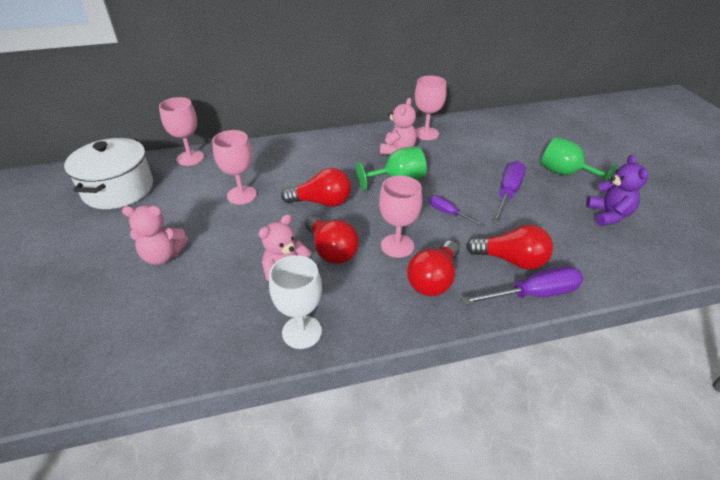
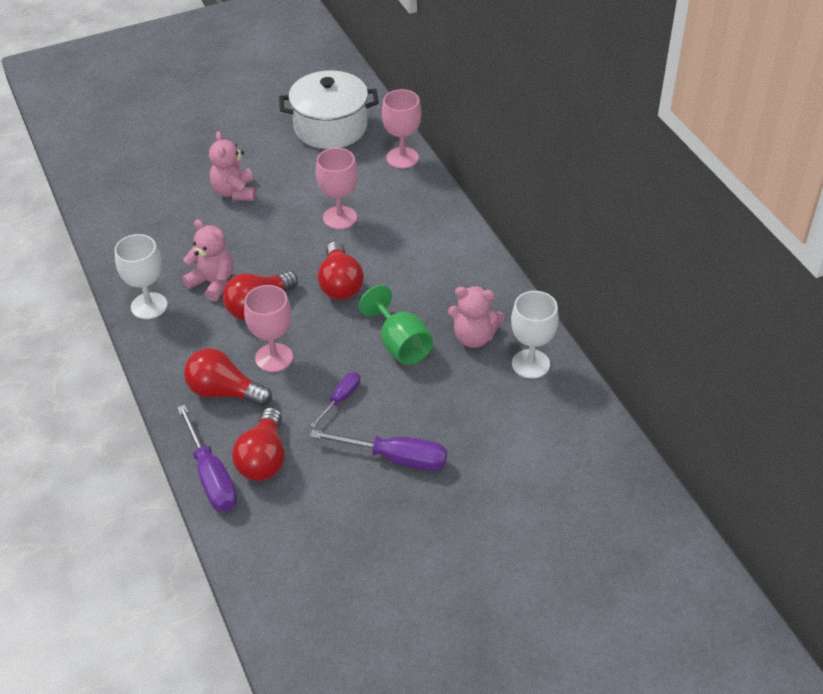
camera: 80 degrees right, 5 degrees up
pink goblet [415,76,447,140] -> white goblet [511,291,559,379]
green goblet [541,137,617,182] -> none
purple teddy bear [586,155,648,226] -> none

